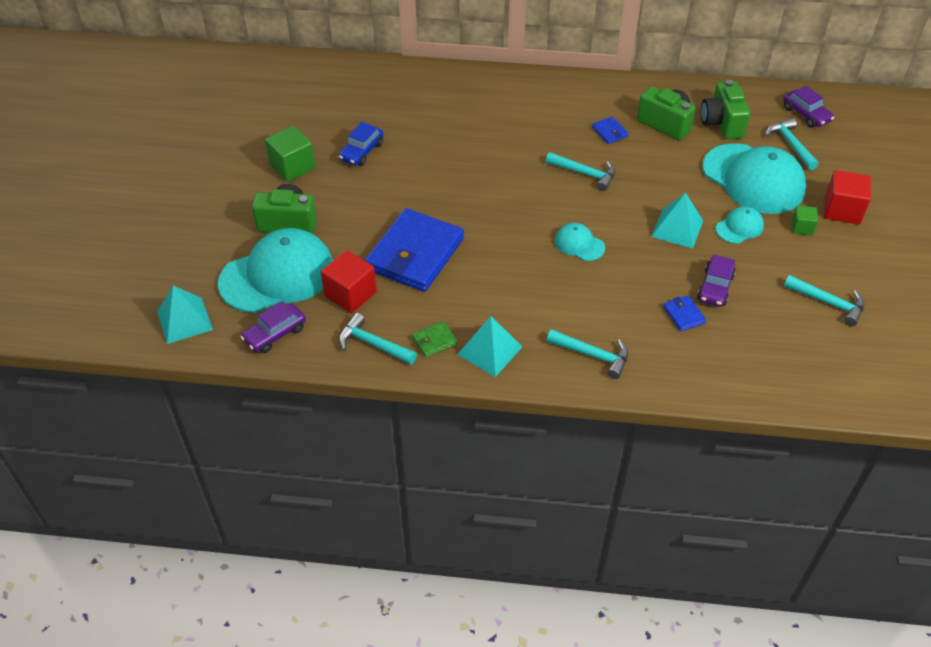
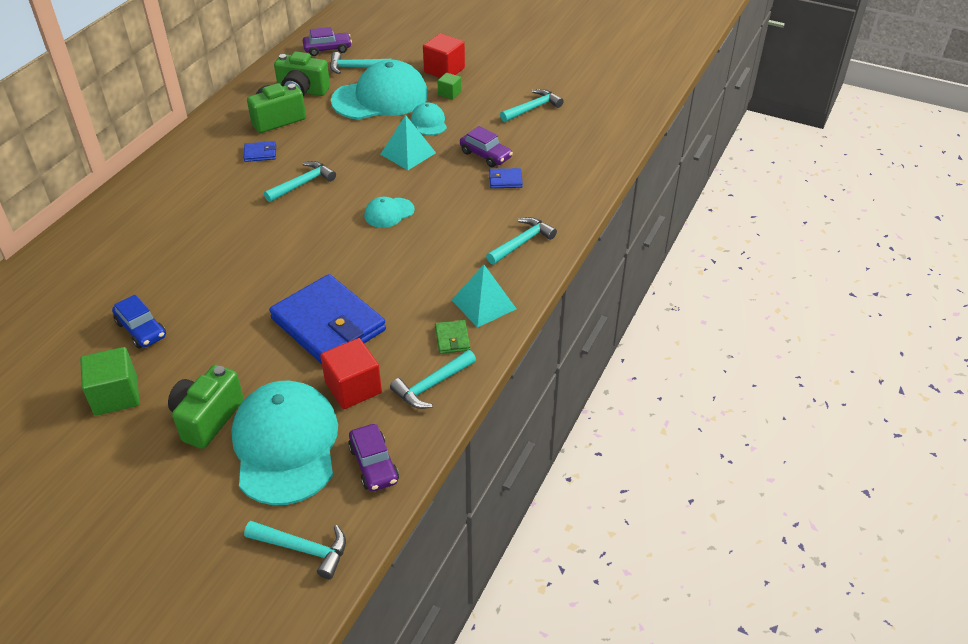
camera: 70 degrees left, 5 degrees down
turquoise pyramid [157,286,213,344] -> turquoise hammer [244,521,346,579]

